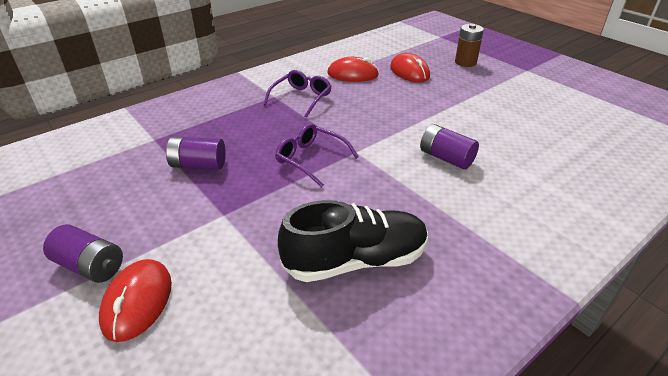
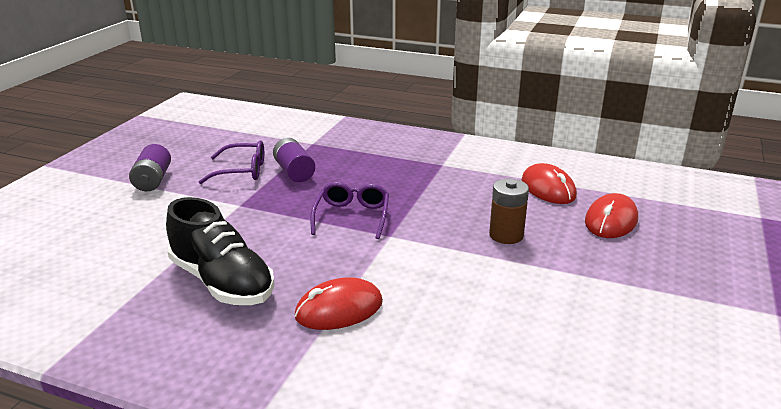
camera: 60 degrees right, 10 degrees down
red mouse [99,259,172,342] -> red mouse moved to [295,277,383,330]
purple glasses [263,70,332,118] -> purple glasses moved to [199,141,264,184]
purple battery [420,124,479,169] -> none
brown battery [455,24,484,67] -> brown battery moved to [489,179,529,244]

